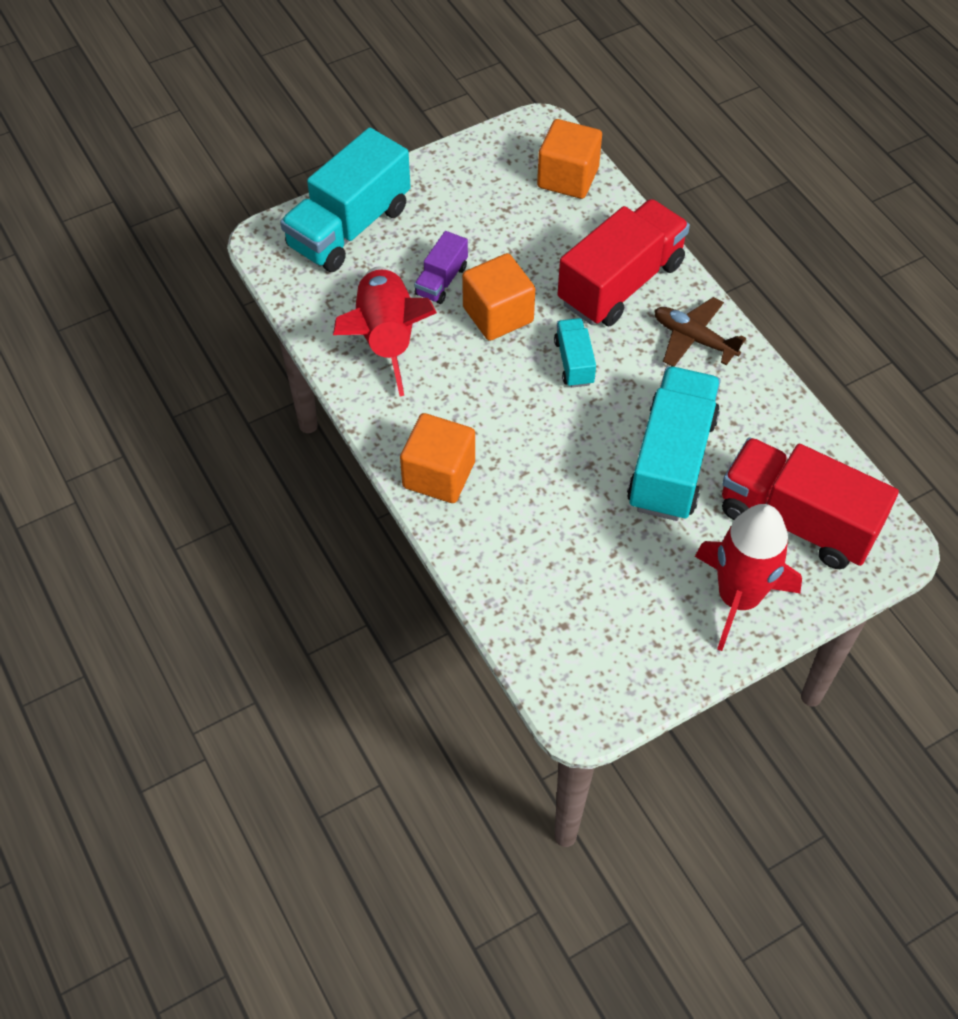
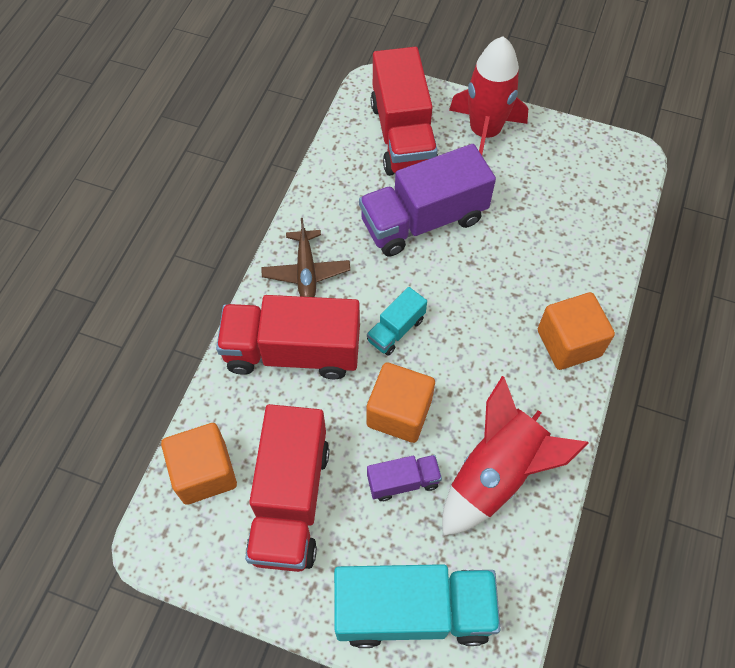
camera: 130 degrees left, 5 degrees up
turquoise truck [627,366,721,521] -> purple truck [359,144,496,256]
none -> red truck [245,404,329,572]

